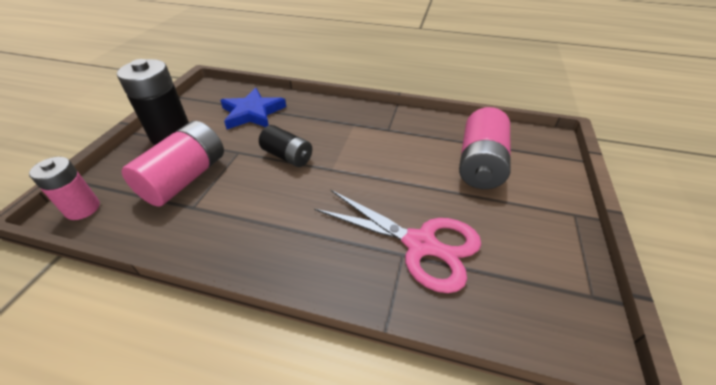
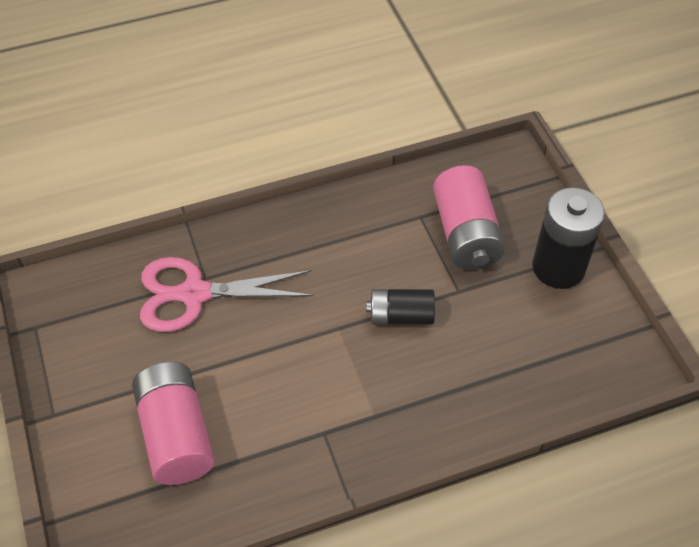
camera: 145 degrees right, 10 degrees up
pink battery [29,157,100,220] -> none
blue star [220,88,286,129] -> none

